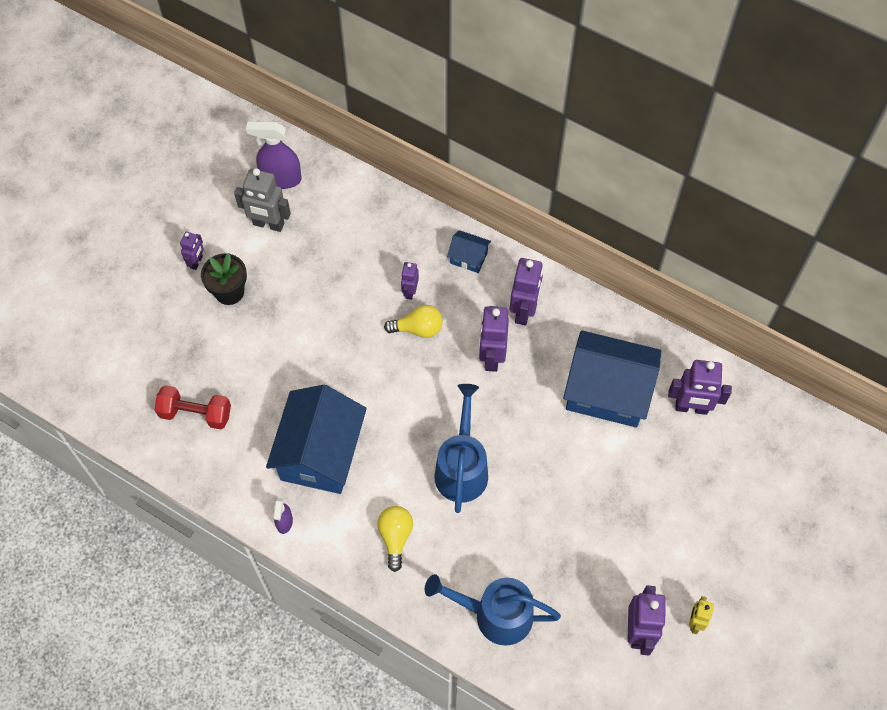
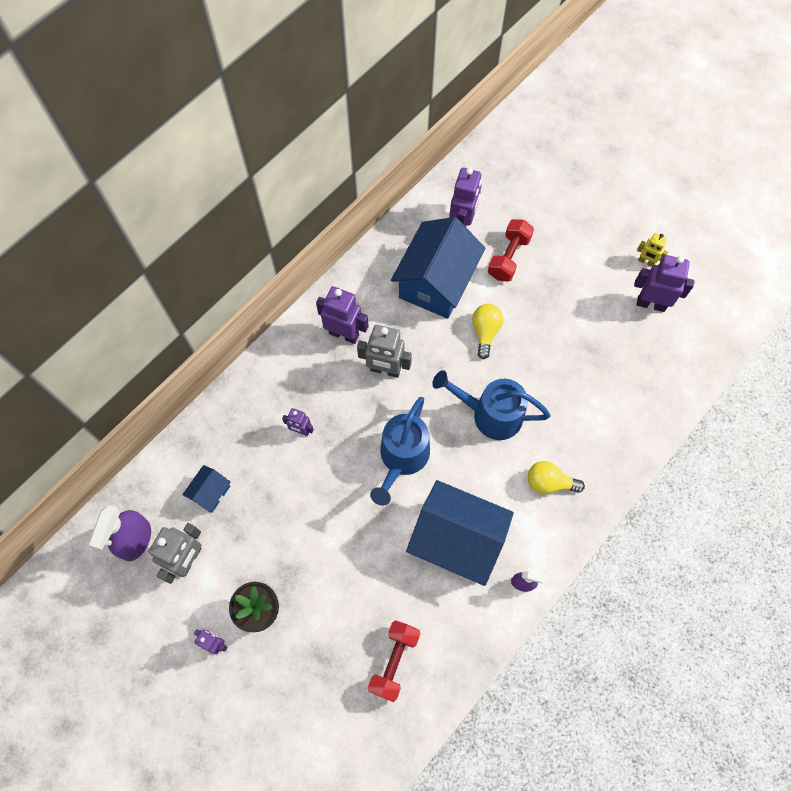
camera: 80 degrees left, 5 degrees up
yellow light bulb [384,305,443,338] -> yellow light bulb moved to [472,304,503,359]
blue watering can [425,574,561,646] -> blue watering can moved to [370,397,430,505]
blue house [447,230,491,273] -> blue house moved to [182,465,231,512]
purple robot [479,306,509,372] -> grey robot [357,325,412,378]
none -> red dumbbell [488,219,534,282]

